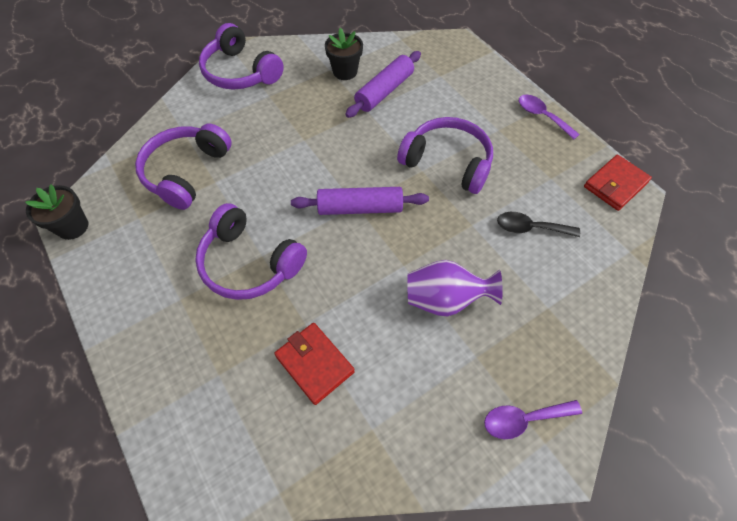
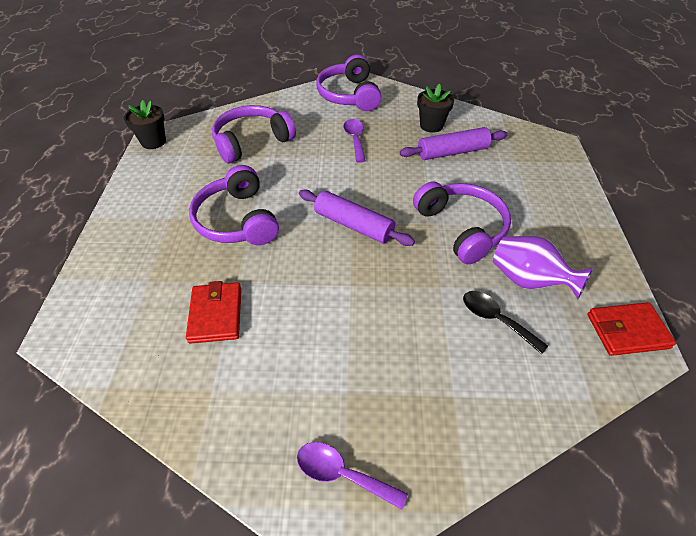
camera: 35 degrees right, 10 degrees down
purple vase [407,260,503,316] -> purple vase moved to [493,236,593,299]
purple spoon [519,95,580,140] -> purple spoon moved to [343,119,366,163]

